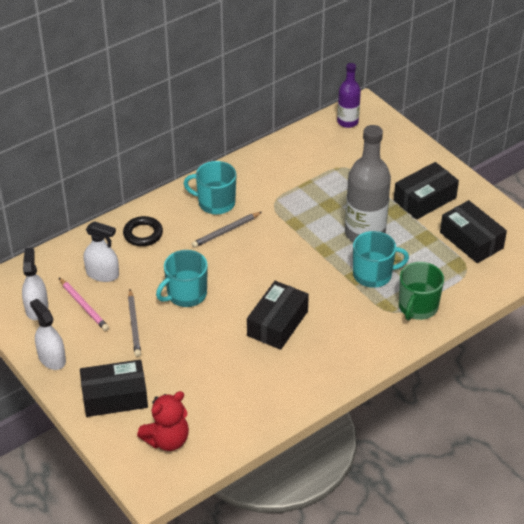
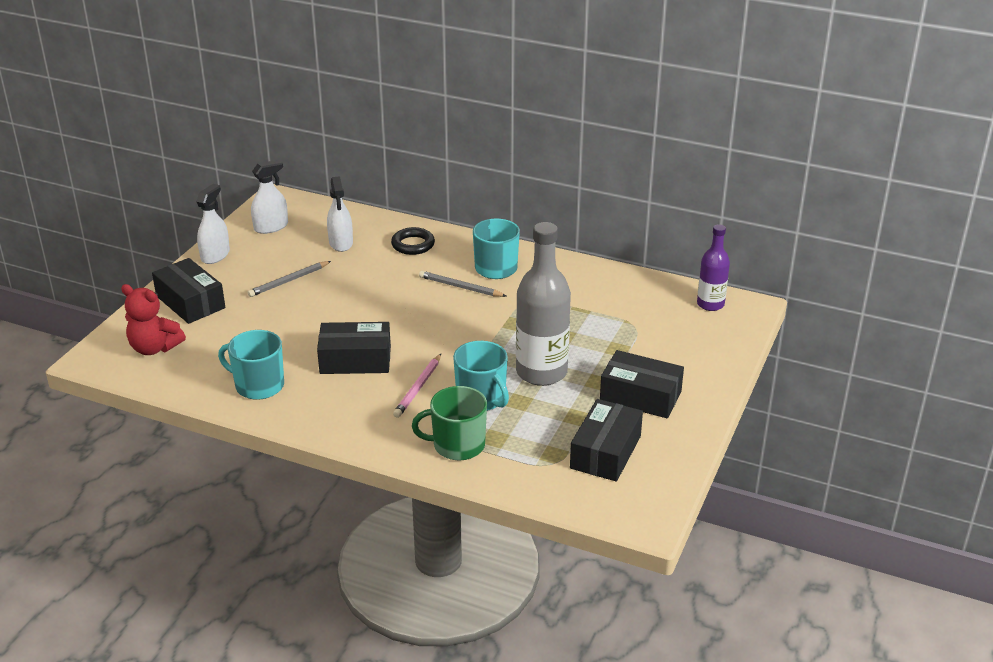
camera: 60 degrees right, 10 degrees down
pink pencil [59,278,109,331] -> pink pencil moved to [393,354,441,418]
turquoise mug [156,250,208,307] -> turquoise mug moved to [218,330,284,400]

